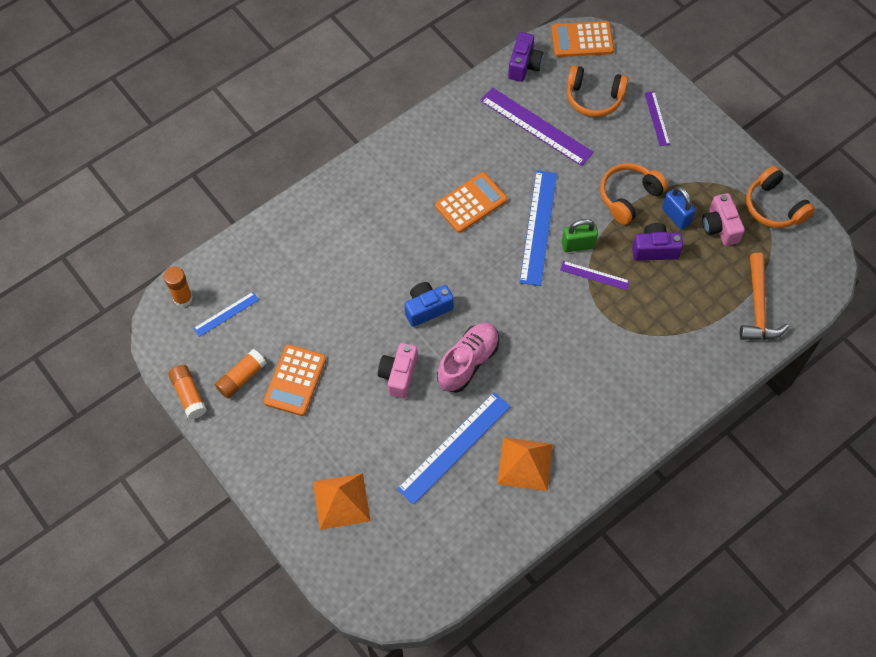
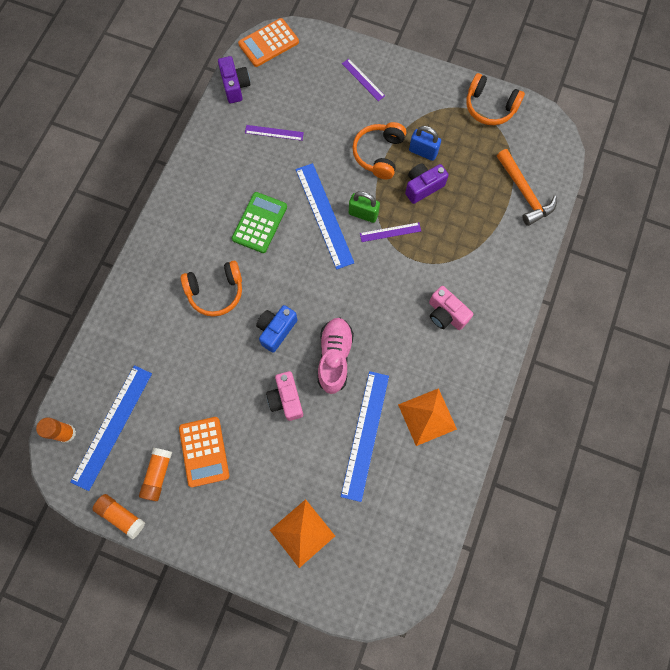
camera: 30 degrees left, 10 degrees up
blue ruler [193,292,259,337] -> blue ruler [71,365,152,491], size x1.93
orange calculator [435,172,507,233] -> green calculator [232,192,287,253]
purple ruler [480,87,594,166] -> purple ruler [245,125,304,141], size x0.52
green padlock [562,219,598,252] -> green padlock turned 60 degrees clockwise [349,191,380,223]
orange headphones [567,65,628,117] -> orange headphones moved to [181,261,242,317]
pink camera [702,193,745,246] -> pink camera moved to [429,286,473,330]

